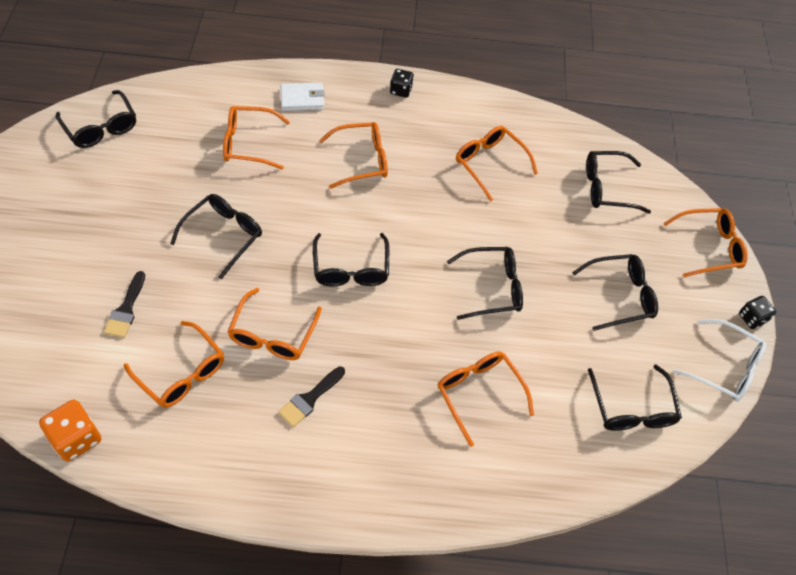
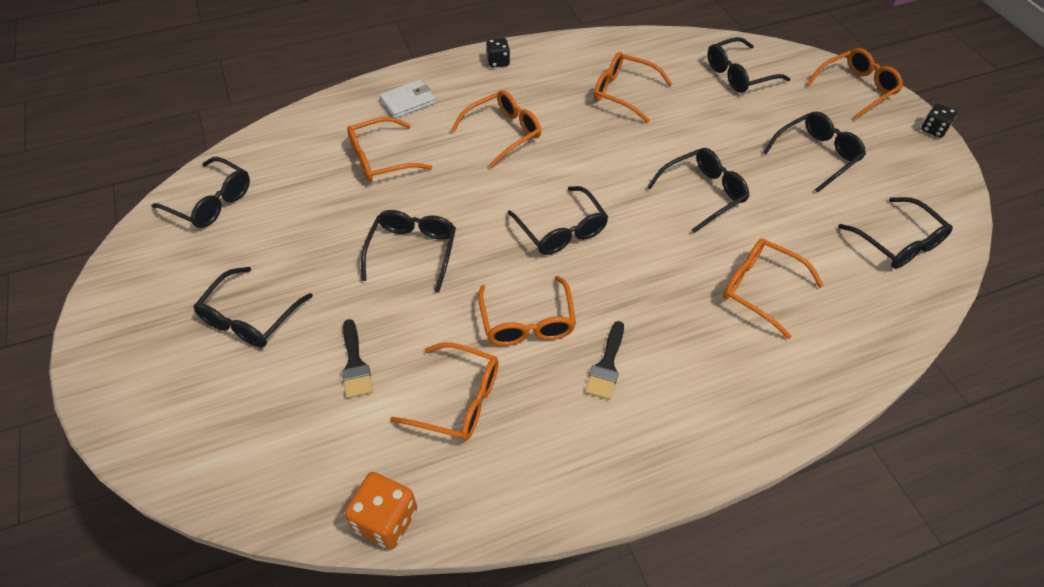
camera: 20 degrees left, 5 degrees down
white glasses [673,319,767,402] -> none
none -> black glasses [193,267,313,347]

